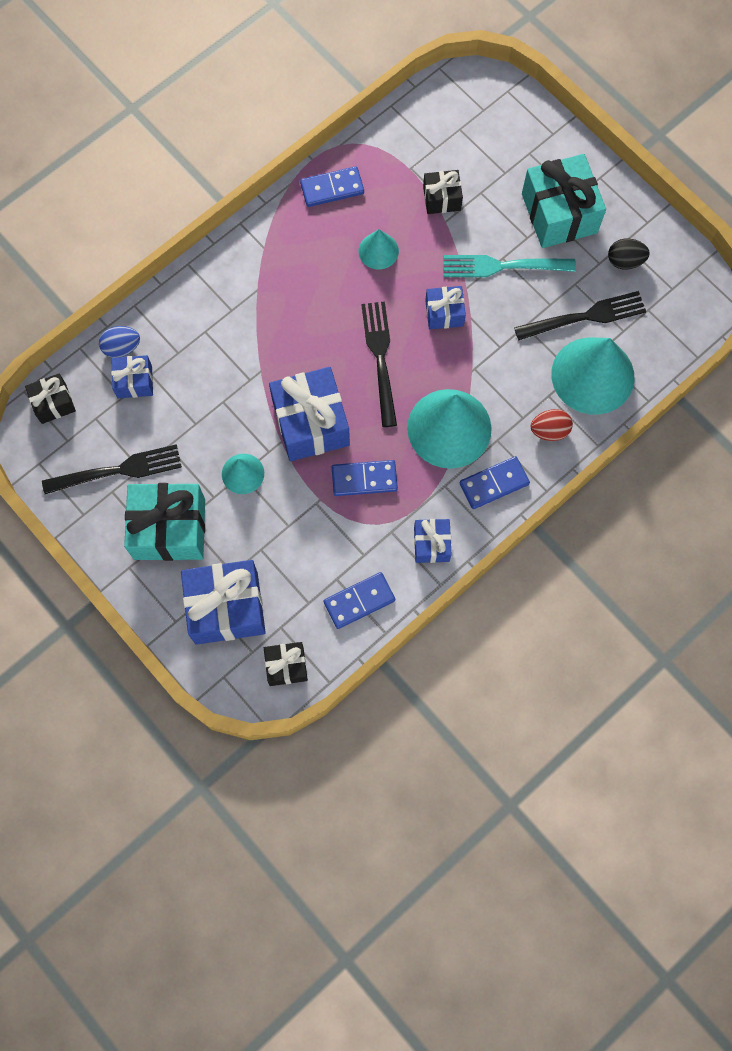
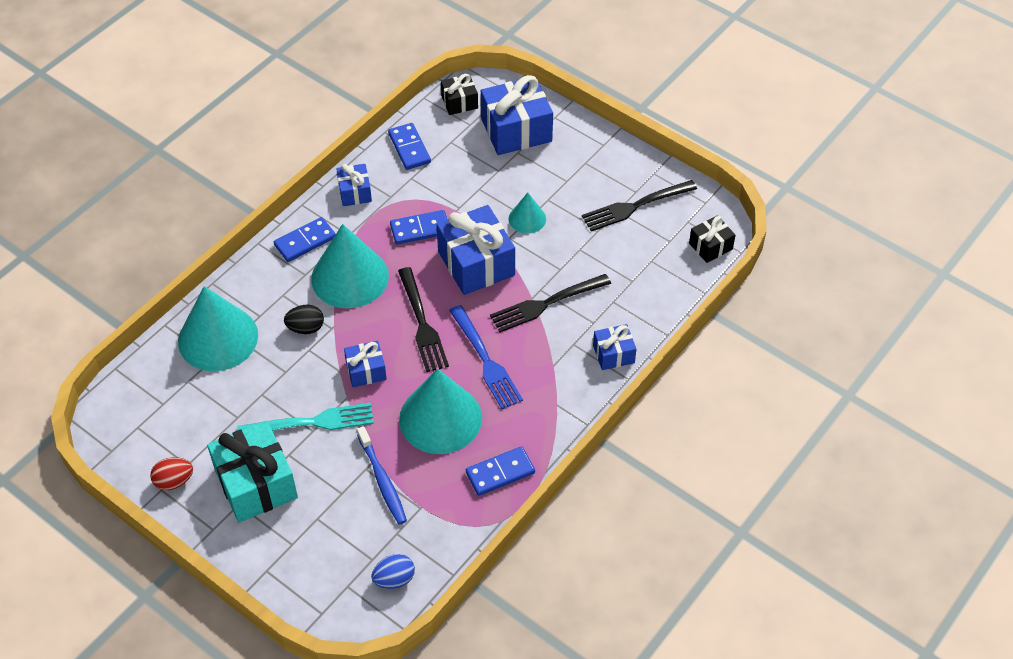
camera: 170 degrees right, 20 degrees down
blue egg [99,326,140,358] -> blue egg moved to [371,554,415,589]
blue gift [111,355,153,398] -> blue gift moved to [593,324,637,370]
turquoise gift [124,483,205,561] -> none
blue domino [324,572,395,629] -> blue domino turned 75 degrees counterclockwise [388,123,431,170]
turquoise cone [358,229,399,269] -> turquoise cone [399,368,482,454], size x1.99
black gift [423,170,463,214] -> blue toothbrush [357,426,407,525]
black fork [514,291,646,340] -> black fork moved to [490,274,611,332]
red egg [531,409,573,441] -> red egg moved to [150,457,193,490]
black egg [608,238,650,269] -> black egg moved to [284,305,324,334]
none -> blue fork [449,305,523,409]

